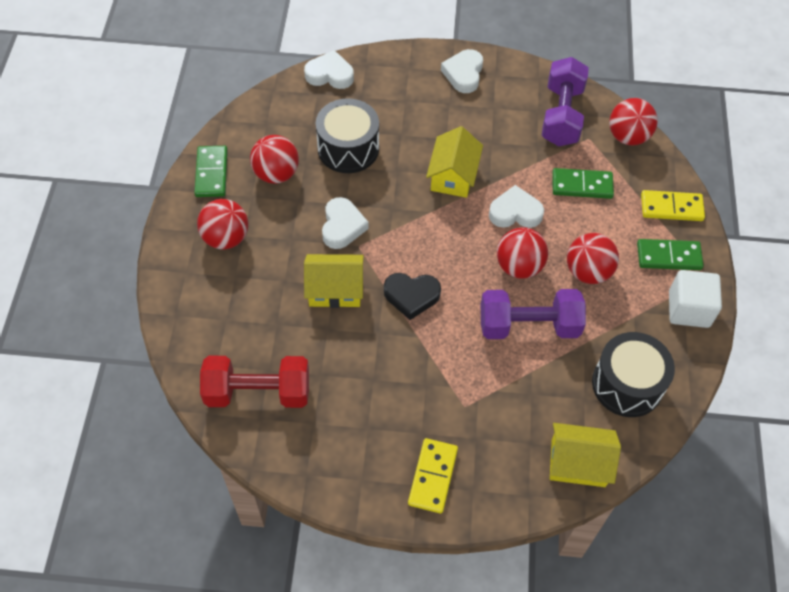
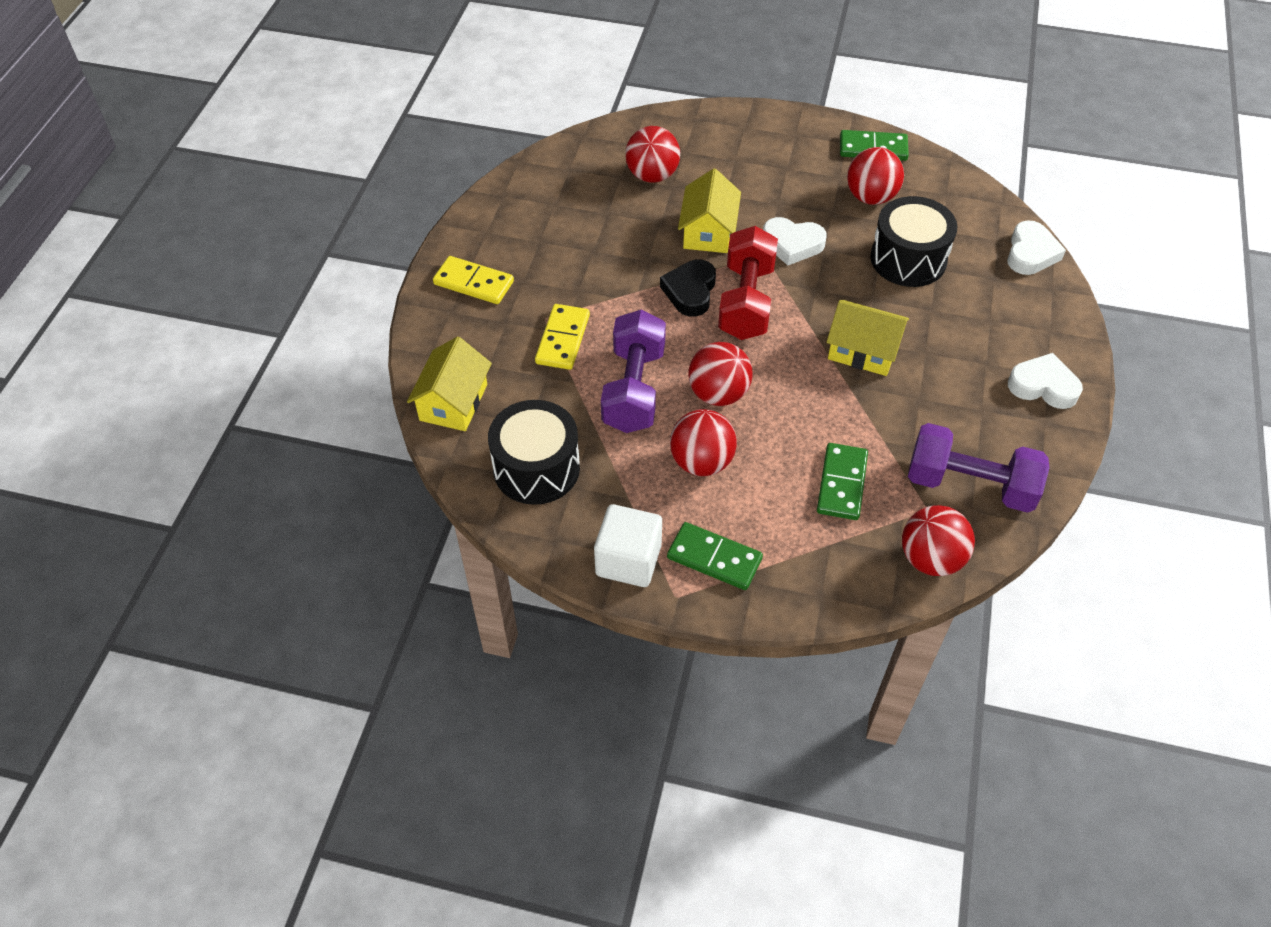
camera: 100 degrees right, 5 degrees down
red ball [197,199,248,250] -> red ball moved to [625,126,680,183]
red dumbbell [200,356,309,408] -> red dumbbell moved to [718,226,778,340]
white heart [489,185,544,228] -> none
green domino [637,239,704,270] -> green domino turned 75 degrees counterclockwise [667,522,763,590]
yellow domino [641,190,705,221] -> yellow domino moved to [535,304,590,370]

